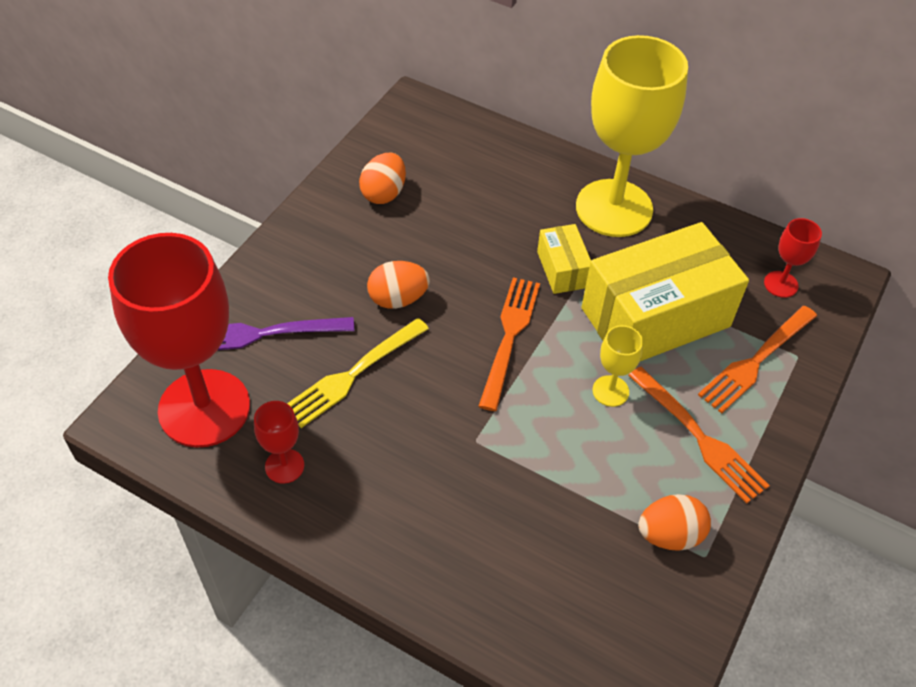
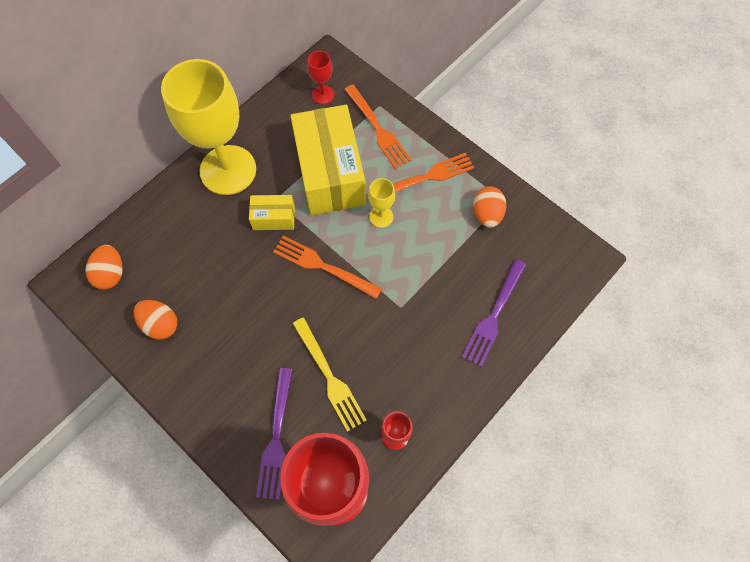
camera: 75 degrees left, 15 degrees up
orange egg [367,261,430,309] -> orange egg moved to [85,245,123,290]
none -> purple fork [462,259,527,367]

